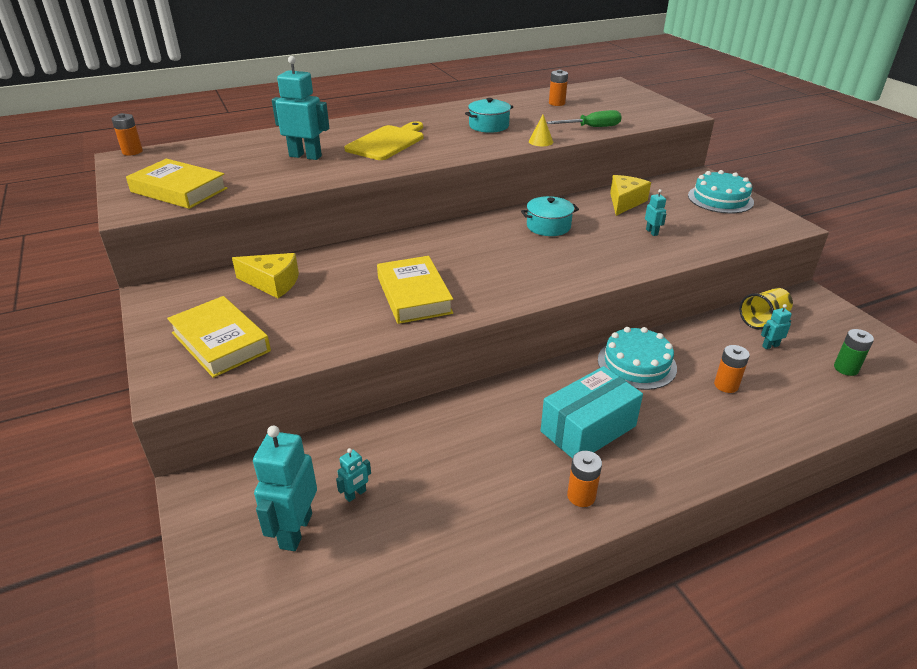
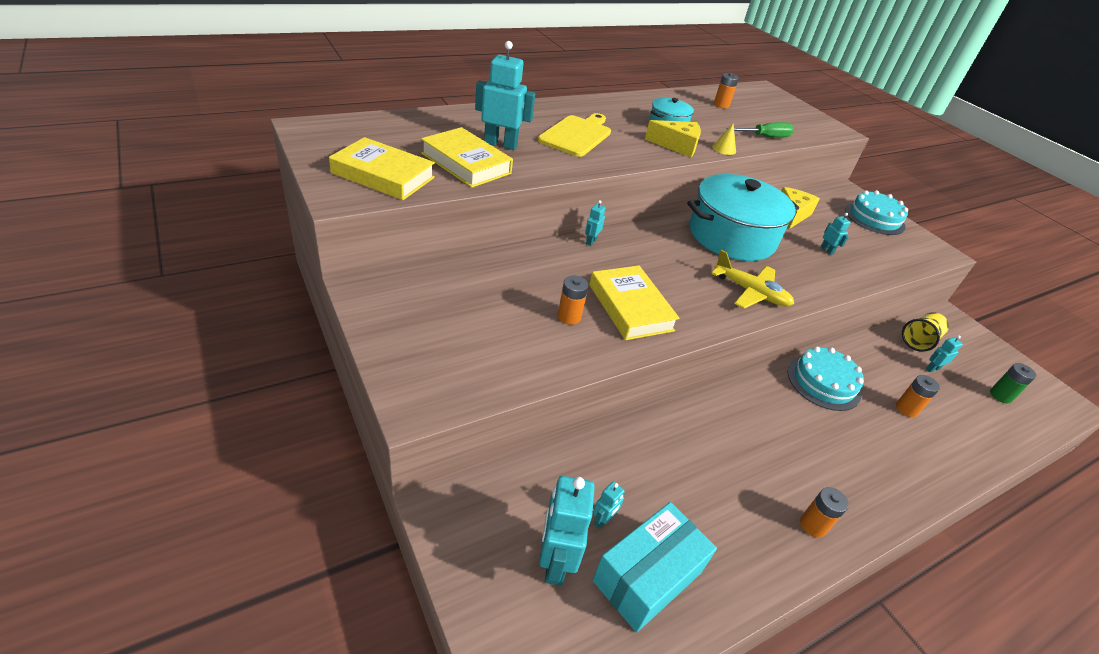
camera: 10 degrees left, 5 degrees up
orange battery [112,113,143,155] -> orange battery moved to [558,276,589,325]
yellow book [167,296,271,378] -> yellow book moved to [421,127,513,188]
yellow cheese [232,253,299,298] -> yellow cheese moved to [645,120,701,157]
turquoise pot [521,196,579,236] -> turquoise pot [687,174,799,261], size x2.07
turquoise box [541,366,643,458] -> turquoise box moved to [593,502,717,632]
none -> turquoise robot [585,200,606,246]
none -> yellow plane [711,250,794,309]

